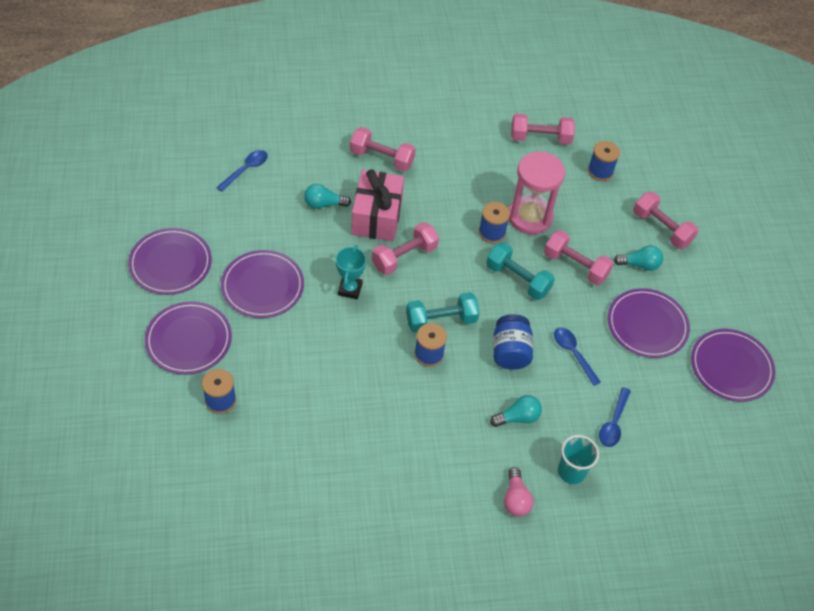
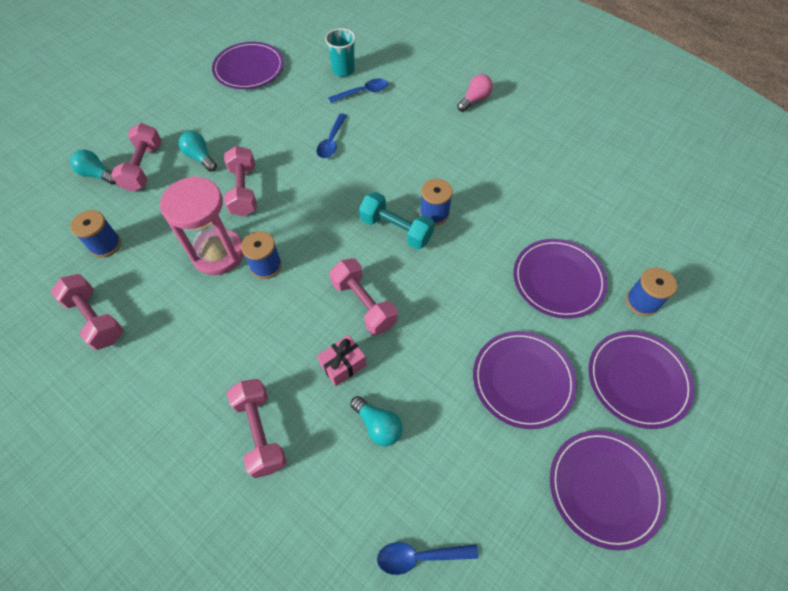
camera: 130 degrees left, 5 degrees up
turquoise trophy [336,245,366,299] -> none
pink gift [351,169,404,241] -> pink gift [317,335,367,386], size x0.53
pink dumbbell [372,222,439,275] -> pink dumbbell turned 45 degrees clockwise [330,258,398,335]
turquoise dumbbell [486,242,555,300] -> none
turquoise light bulb [490,395,542,427] -> turquoise light bulb moved to [70,150,116,185]
blue jar [493,314,533,370] -> none
turquoise cup [558,435,599,484] -> turquoise cup moved to [325,28,356,77]
purple plate [608,288,690,358] -> purple plate moved to [513,239,607,319]

